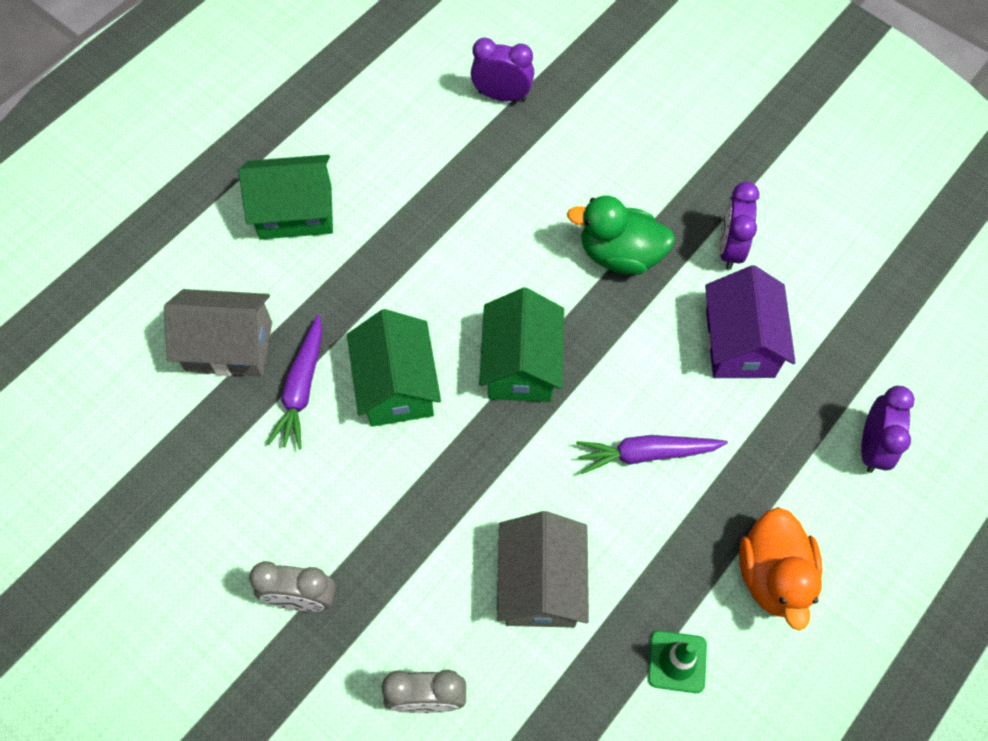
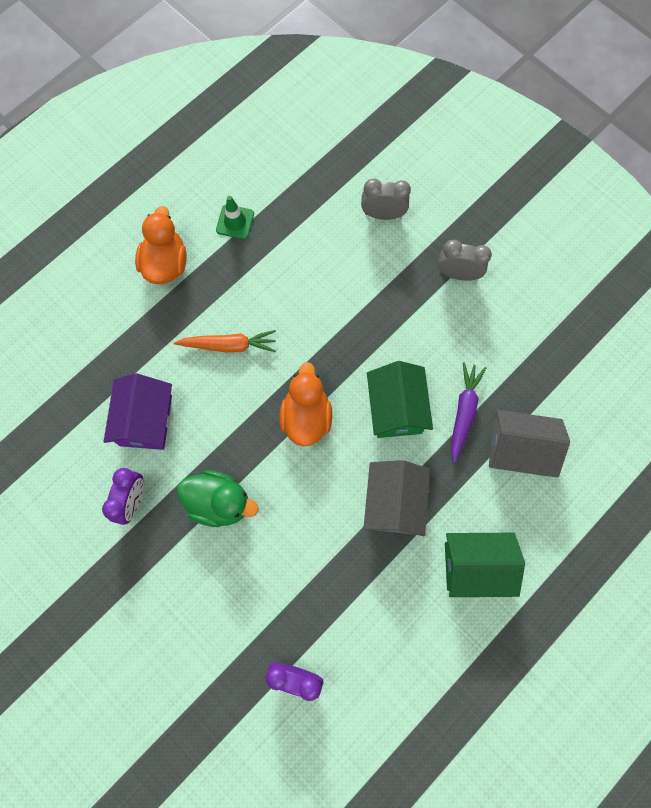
camera: 175 degrees left, 10 degrees up
green house [479,287,564,402] -> orange duck [279,362,332,446]
grey house [497,511,589,628] -> grey house moved to [363,460,430,536]
purple carrot [576,435,728,474] -> orange carrot [174,330,276,353]
purple clock [861,386,915,473] -> none

